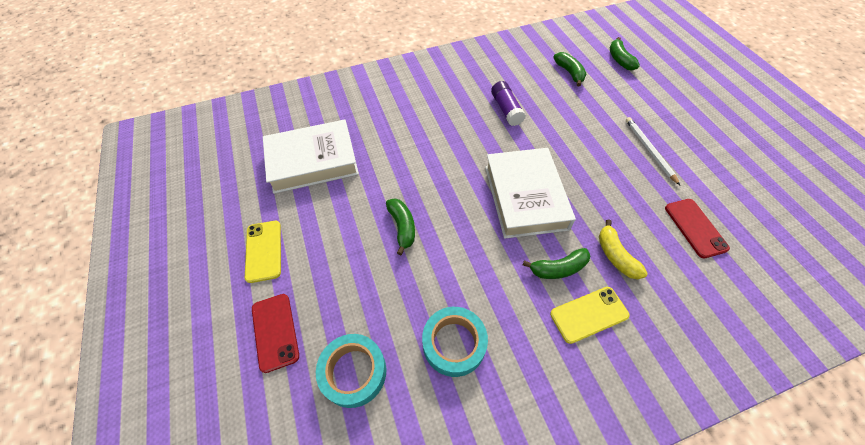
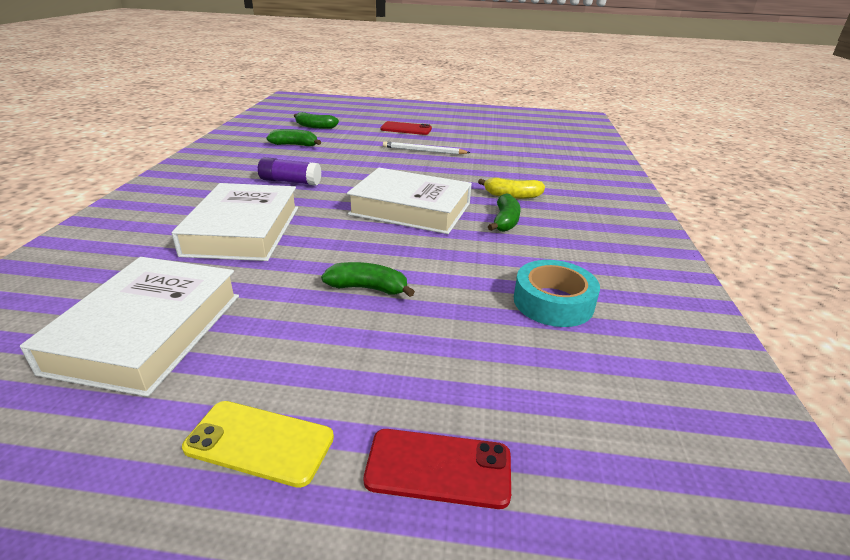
camera: 65 degrees left, 25 degrees down
turquoise tape [316,334,386,408] -> none
yellow phone [550,287,629,344] -> none
red phone [665,199,730,258] -> red phone moved to [380,121,432,135]
none -> white book [172,183,298,261]

